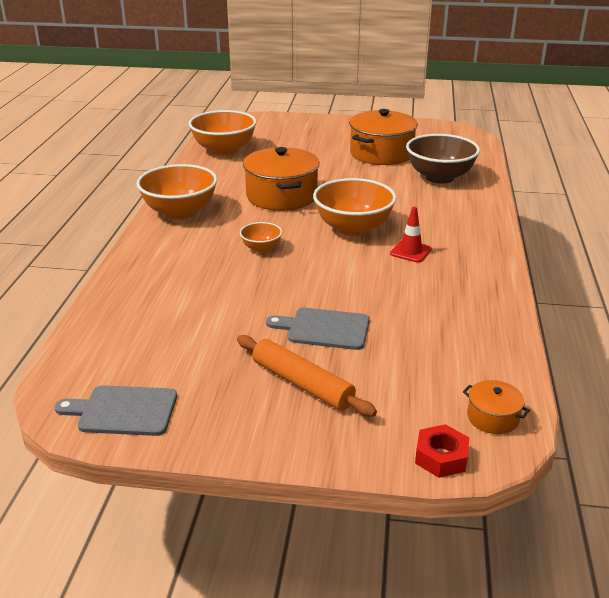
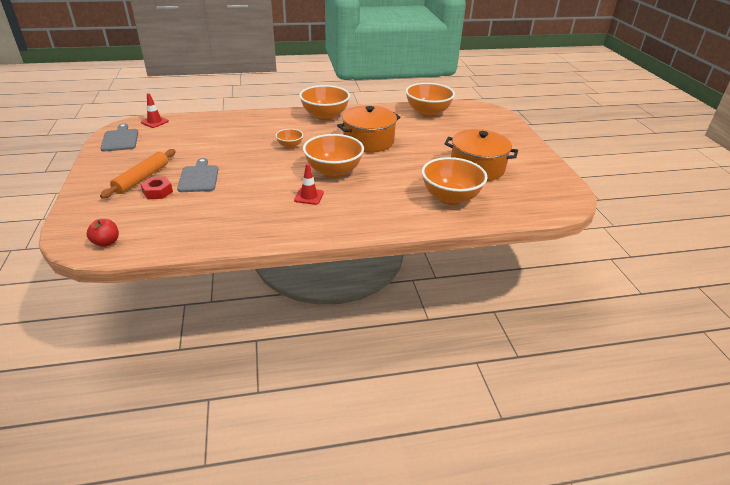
camera: 70 degrees right, 5 degrees up
brown bowl [406,134,480,184] -> orange bowl [422,157,487,205]
red nut [415,424,469,478] -> red nut moved to [141,177,173,199]
orange pot [463,380,530,434] -> red apple [87,219,119,247]
none -> red traffic cone [141,93,169,128]

